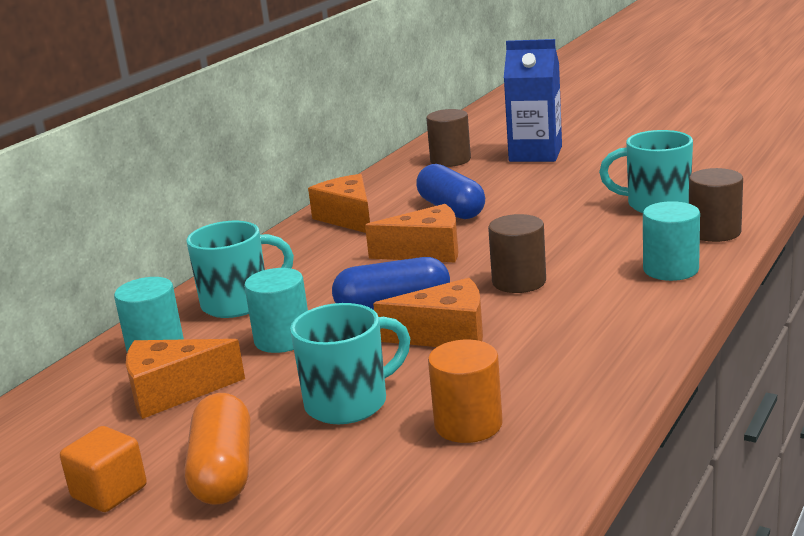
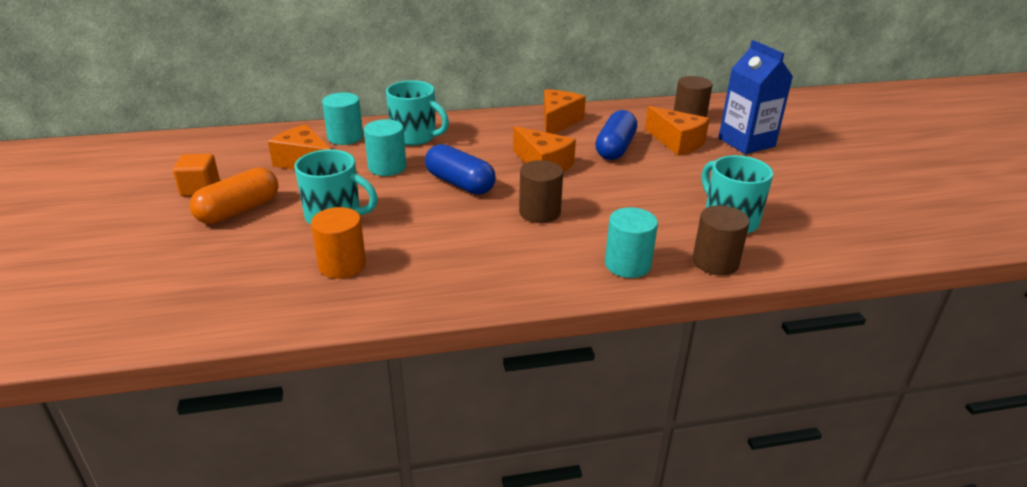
camera: 45 degrees right, 10 degrees up
orange cheese [373,278,483,347] -> orange cheese moved to [645,106,710,156]

